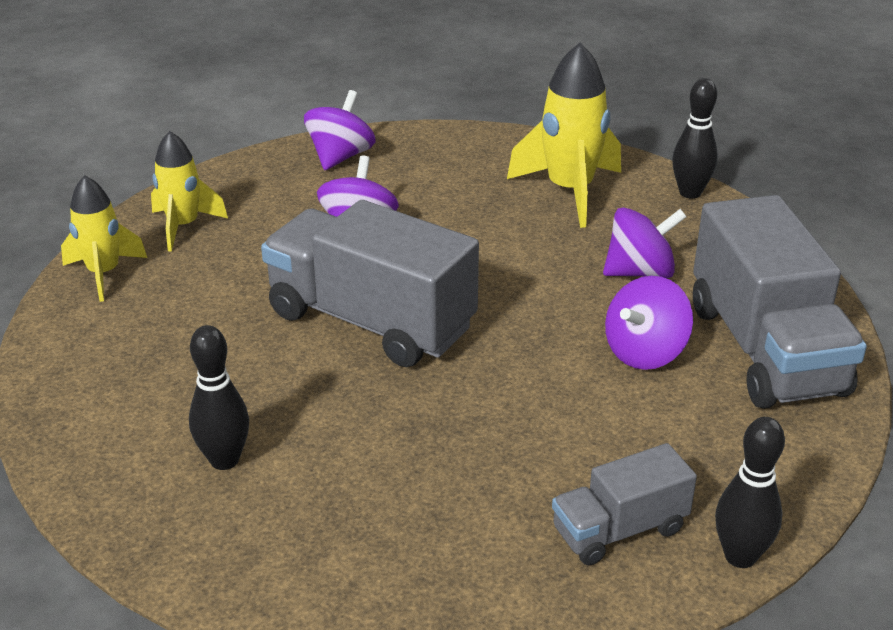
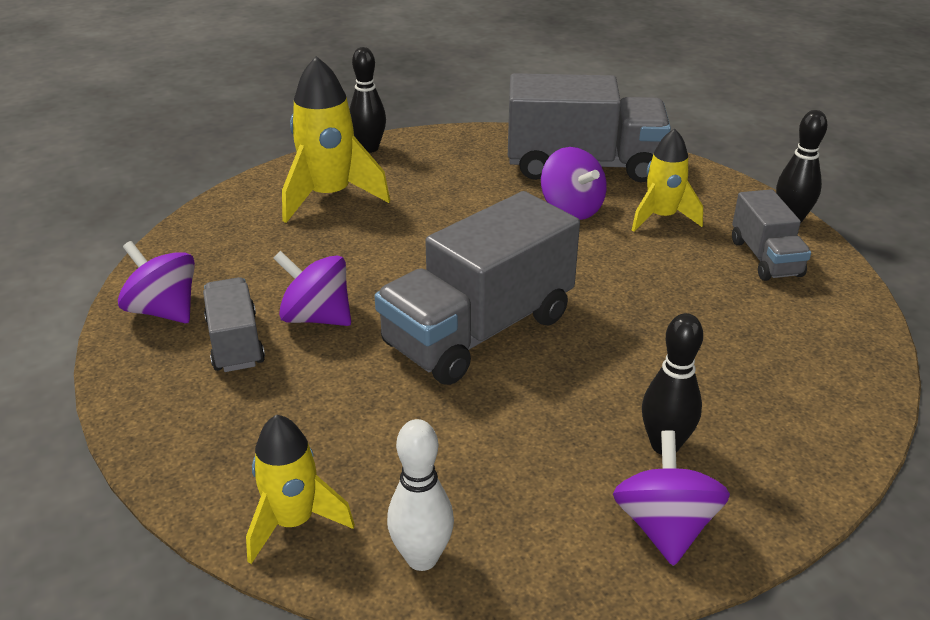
camera: 75 degrees left, 0 degrees up
yellow rocket [151,131,228,252] -> yellow rocket moved to [632,129,703,232]
purple spinning top [603,207,687,278] -> purple spinning top moved to [613,430,730,566]
none -> grey truck [203,277,265,372]
none -> white bowling pin [387,419,454,571]

